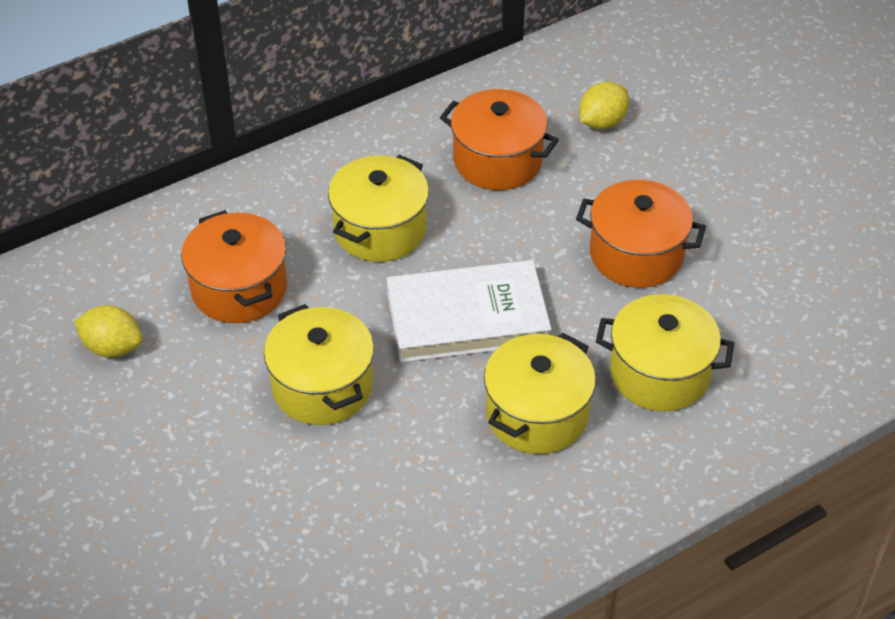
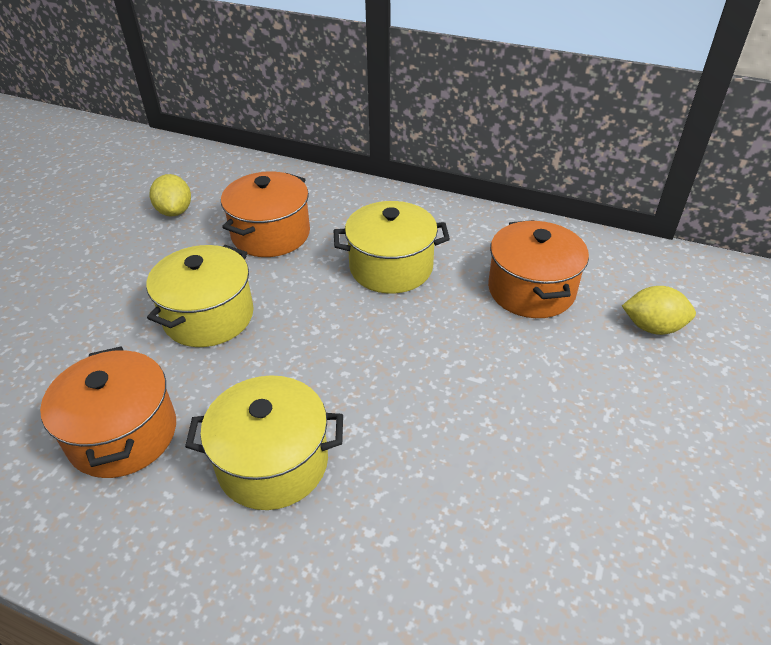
camera: 55 degrees right, 5 degrees down
white book [387,260,552,363] -> none
orange pot [576,180,706,288] -> orange pot moved to [40,347,176,478]
yellow pot [596,294,734,411] -> none

